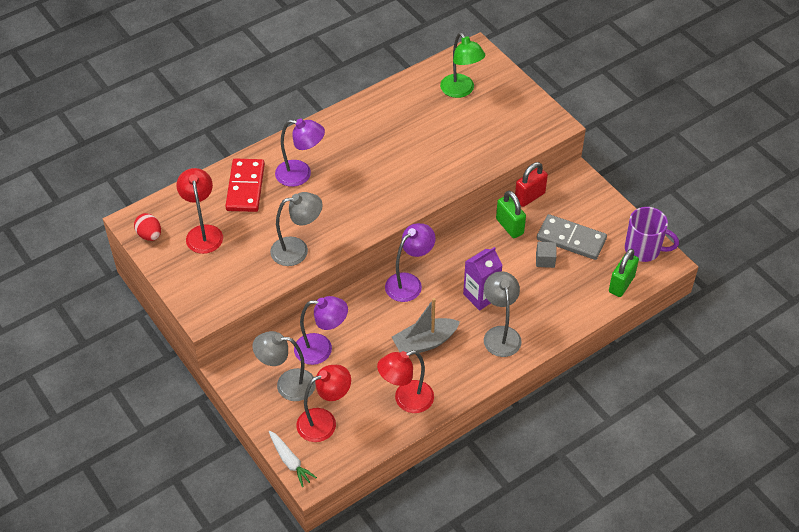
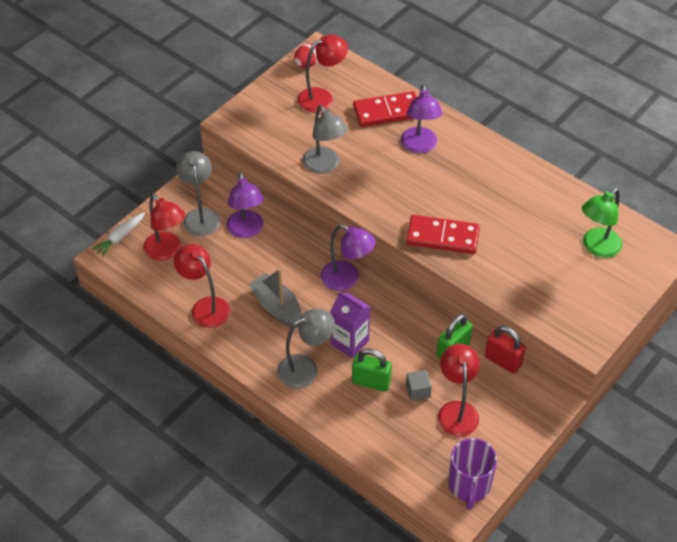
camera: 75 degrees right, 0 degrees up
grey domino [537,214,607,260] -> red lamp [438,344,480,437]
green padlock [609,249,639,297] -> green padlock moved to [352,348,392,392]
none -> red domino [406,215,480,254]

